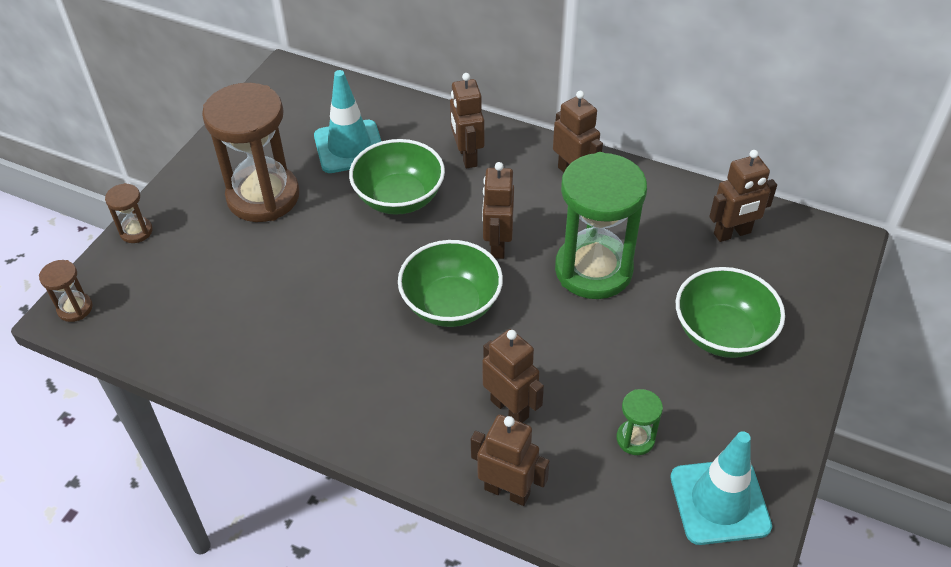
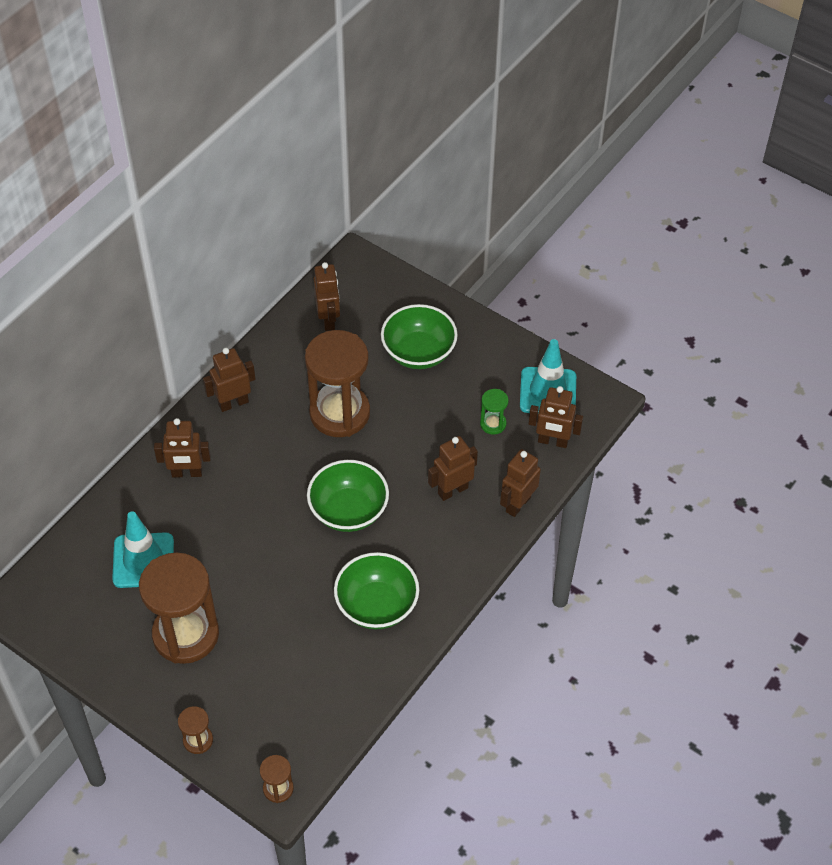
camera: 80 degrees left, 5 degrees up
green bowl [349,139,445,215] -> green bowl moved to [334,552,419,630]
brown robot [482,162,514,259] -> brown robot moved to [528,386,583,448]
green hourglass [555,152,647,299] -> brown hourglass [305,330,370,437]

